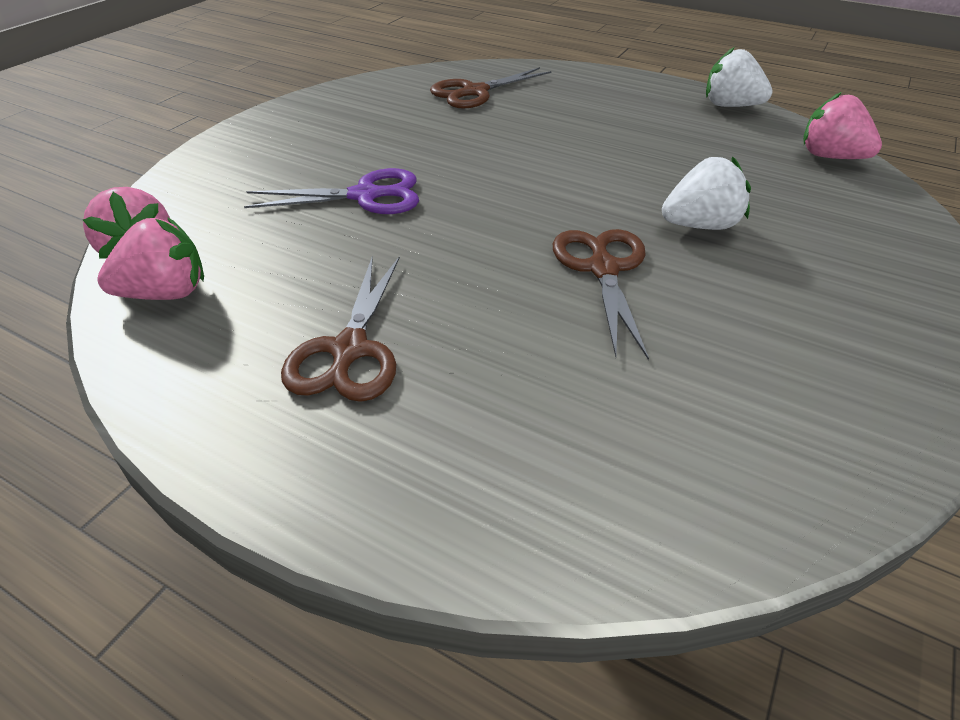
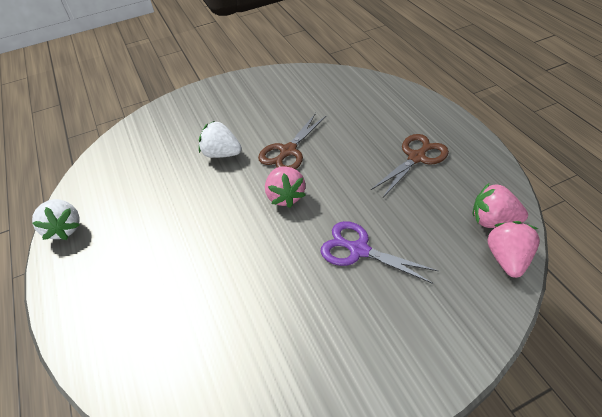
camera: 140 degrees left, 5 degrees up
brown scissors [430,67,551,108] -> none
pink strawberry [804,92,882,159] -> pink strawberry moved to [265,166,305,208]

